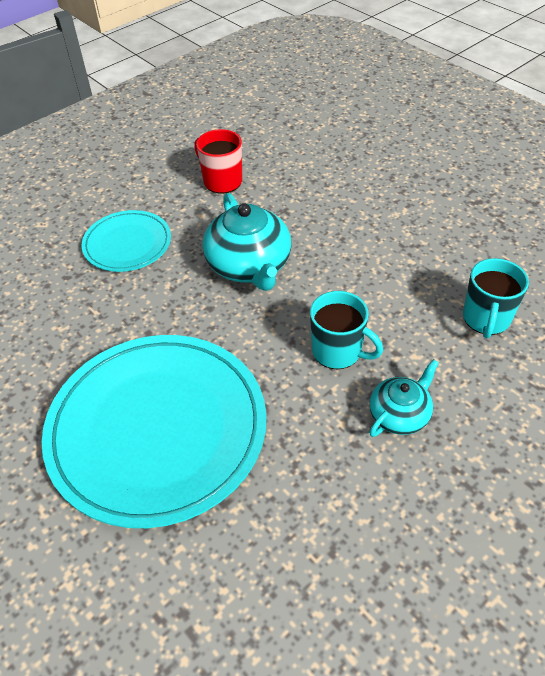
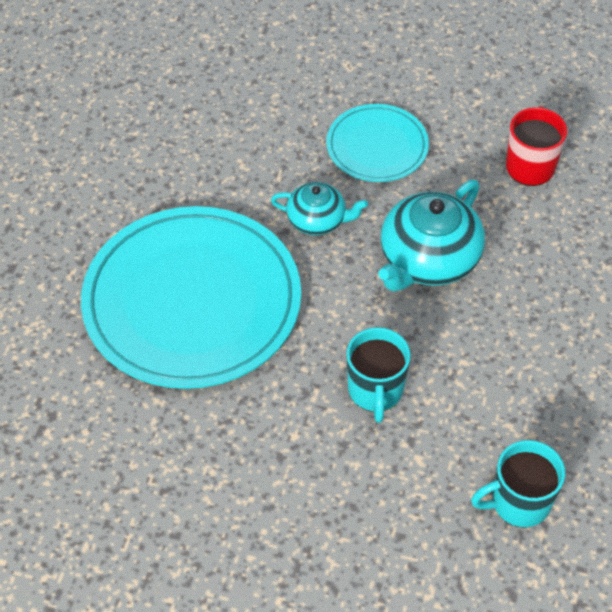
camera: 55 degrees right, 5 degrees up
turquoise teapot [369,359,439,437] -> turquoise teapot moved to [271,182,368,235]

